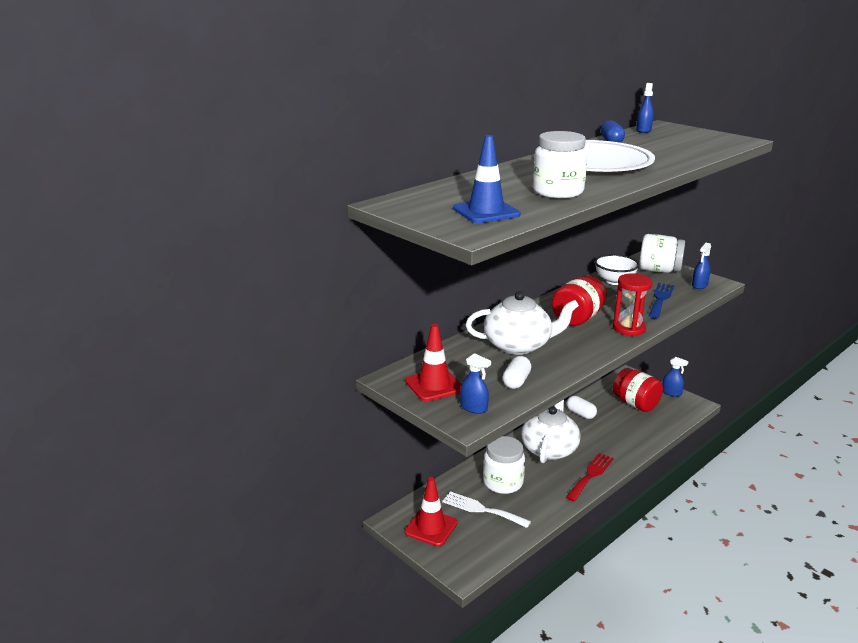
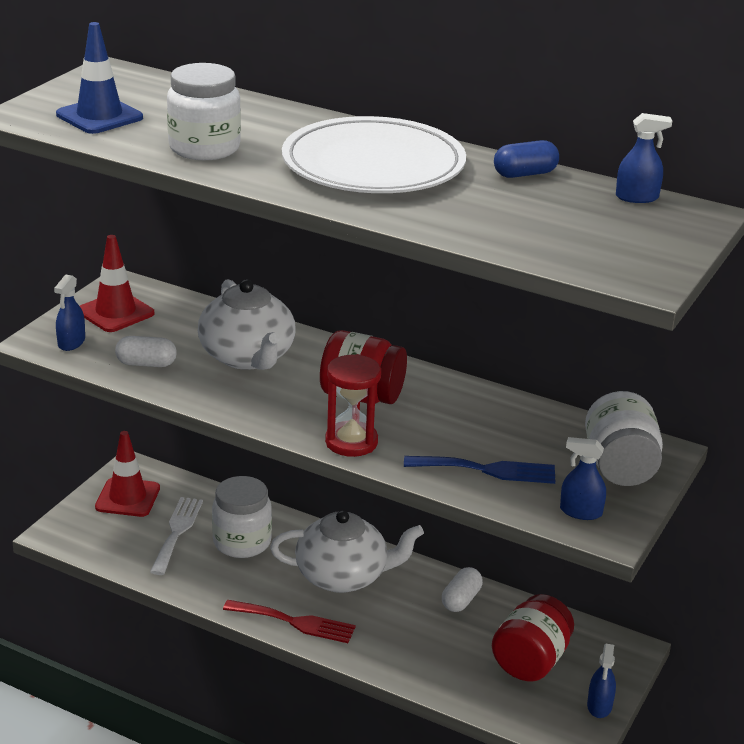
camera: 70 degrees right, 5 degrees up
white bowl [595,254,640,285] -> none

